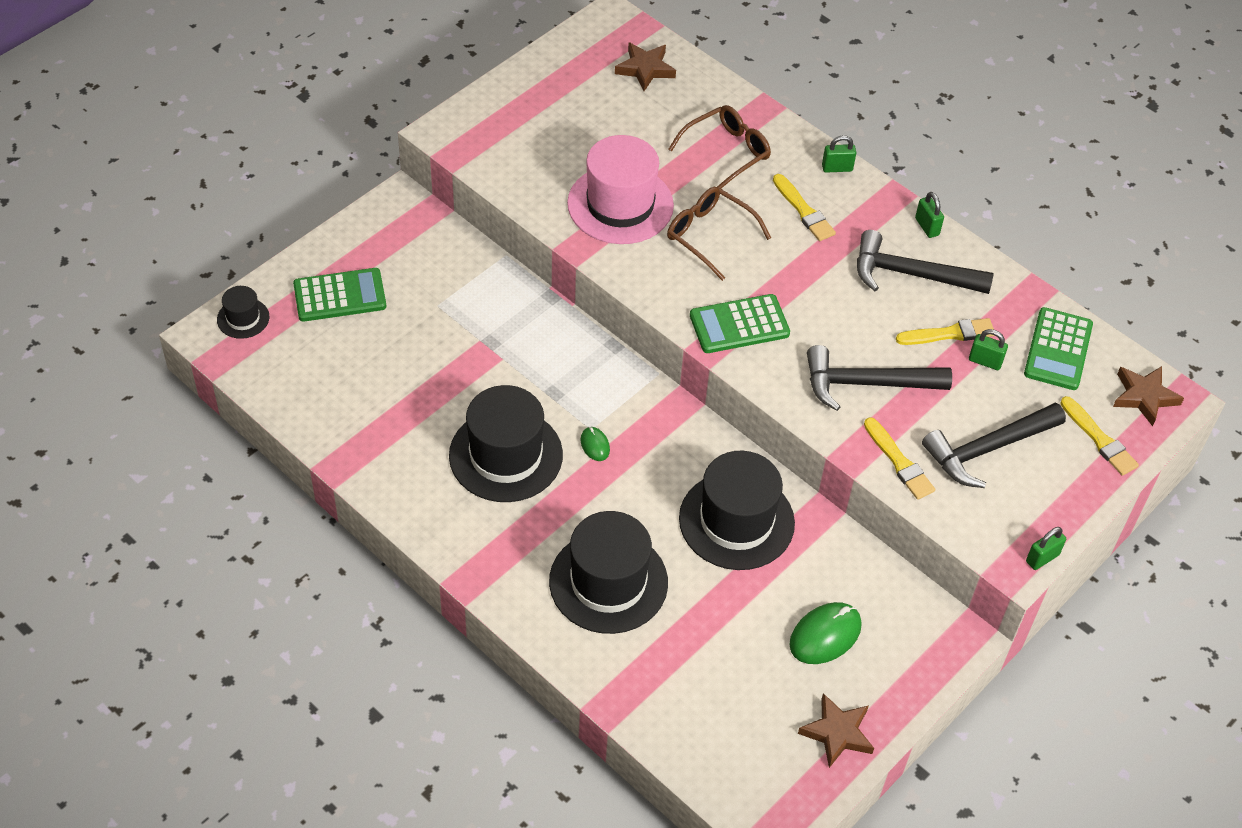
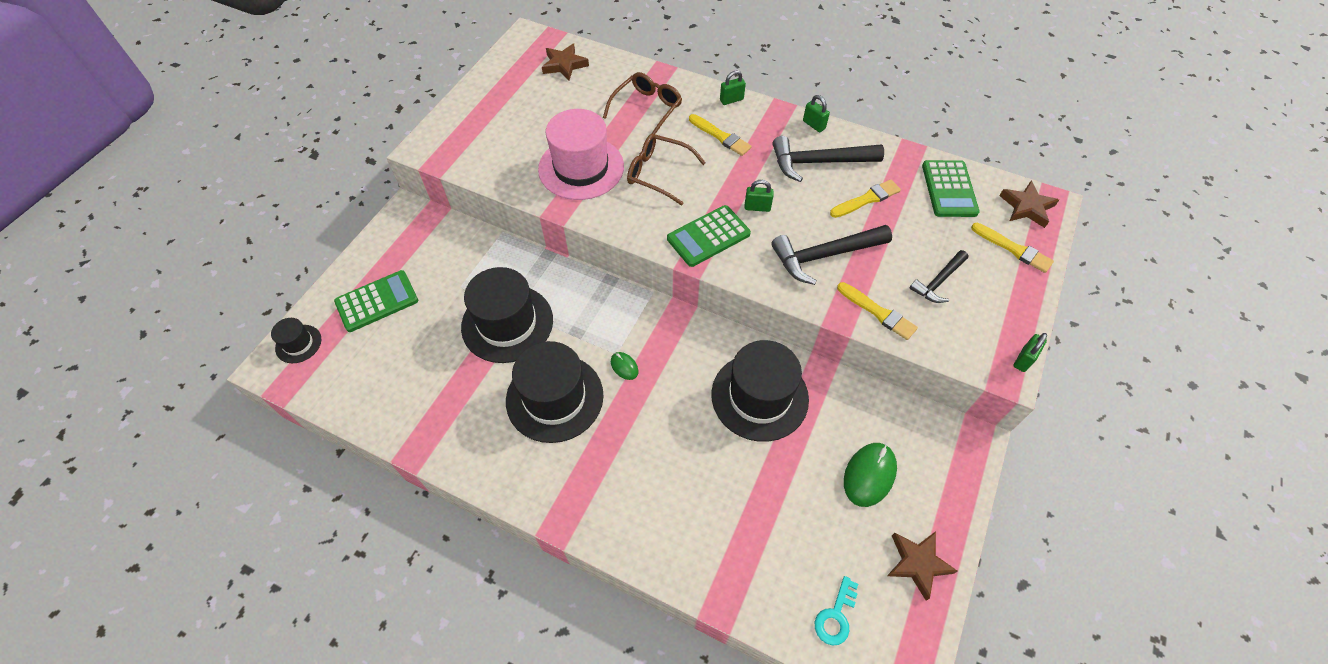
camera: 15 degrees left, 5 degrees up
black hat [549,511,668,634] -> black hat moved to [461,267,553,363]
black hammer [922,403,1066,488] -> black hammer [910,250,969,303], size x0.61
green padlock [969,329,1008,370] -> green padlock moved to [744,180,774,212]
none -> turquoise key [815,576,858,646]

